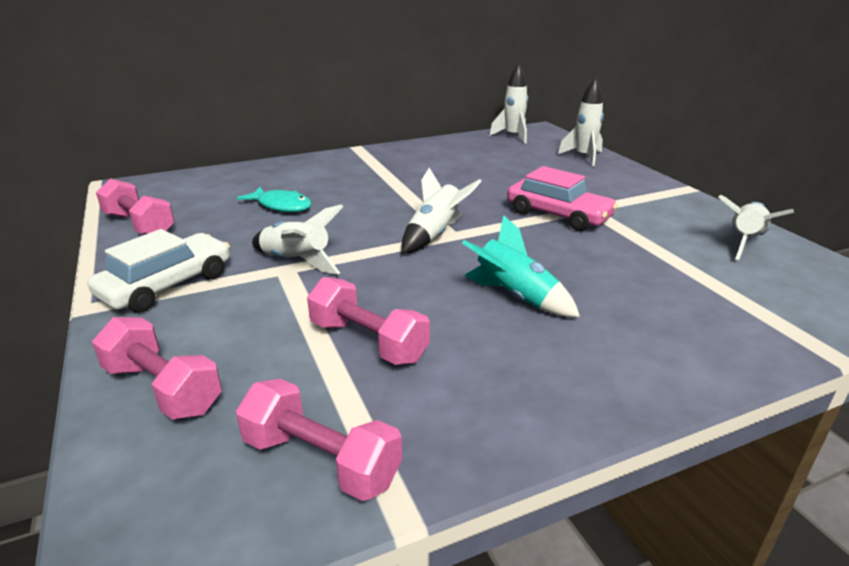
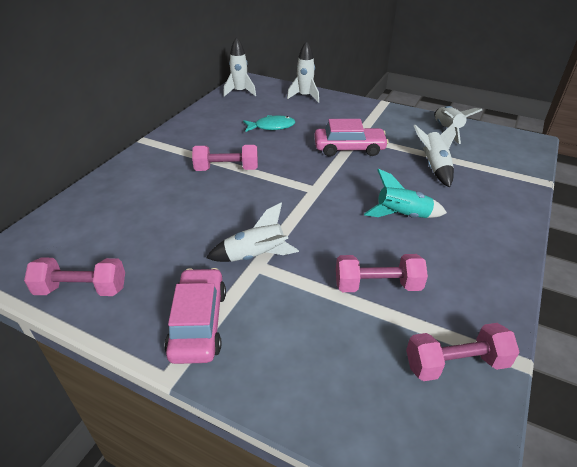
camera: 40 degrees left, 10 degrees up
white car [88,229,230,312] -> pink car [164,268,226,364]
pink dumbbell [92,317,222,420] -> pink dumbbell moved to [192,145,258,171]
turquoise fish [237,187,312,212] -> turquoise fish moved to [243,115,295,132]
white rocket [402,168,482,254] -> white rocket moved to [414,123,456,187]

